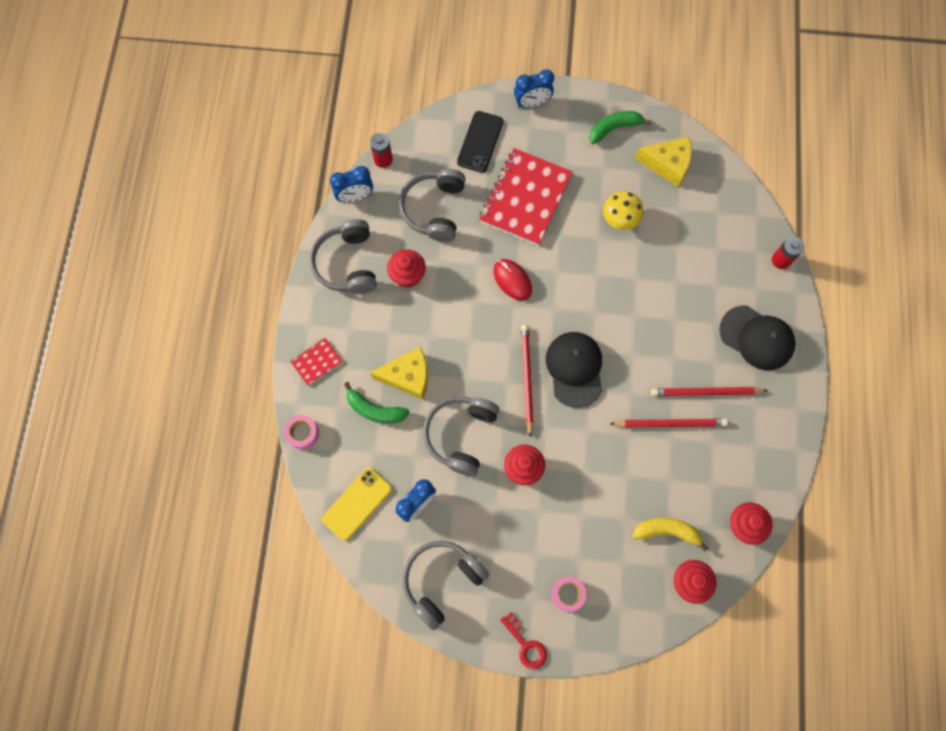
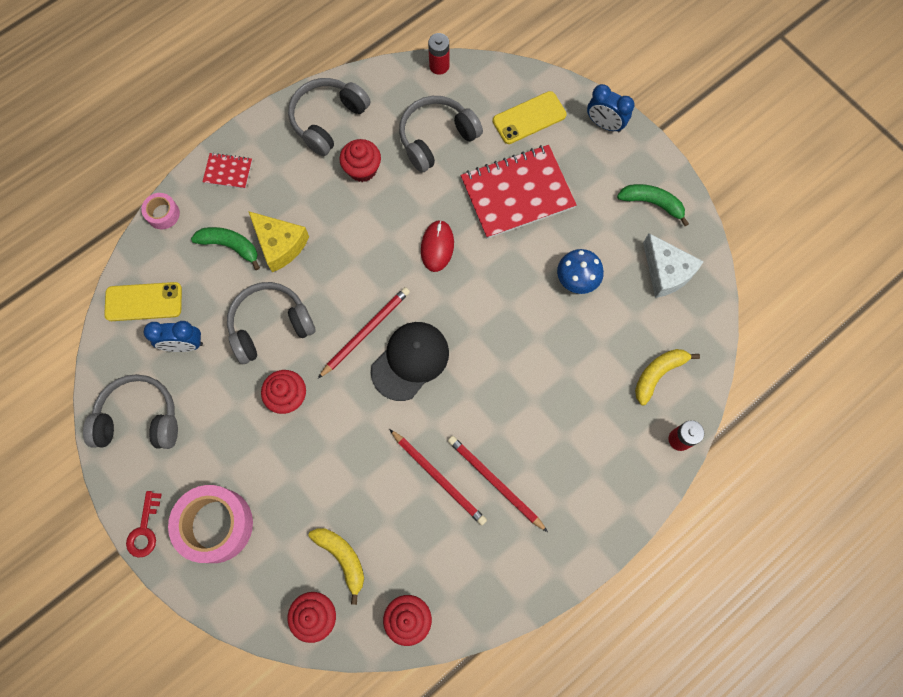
camera: 45 degrees right, 0 degrees up
blue clock [330,166,373,203] -> none
green banana [344,382,410,423] -> green banana turned 135 degrees clockwise [191,227,260,270]
black phone [457,111,503,173] -> yellow phone [493,91,567,144]
pink tape [551,577,586,612] -> pink tape [168,485,253,563], size x2.02
yellow mushroom [603,191,644,230] -> blue mushroom [557,249,604,294]
yellow cheese [635,136,692,187] -> white cheese [643,233,704,298]
black cap [719,305,796,371] -> none
none -> yellow banana [635,349,700,405]

